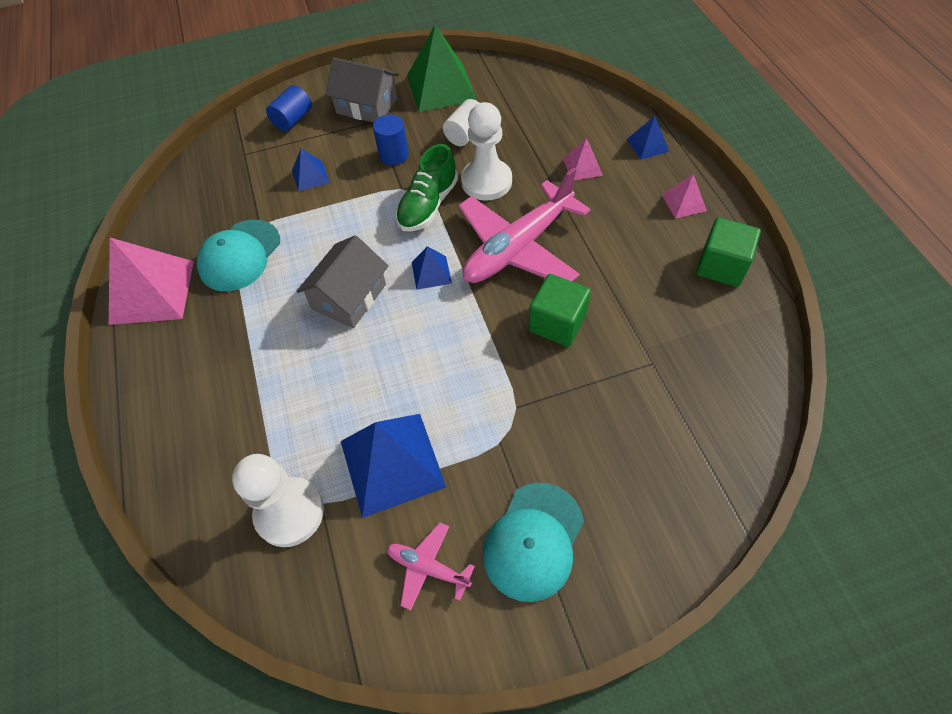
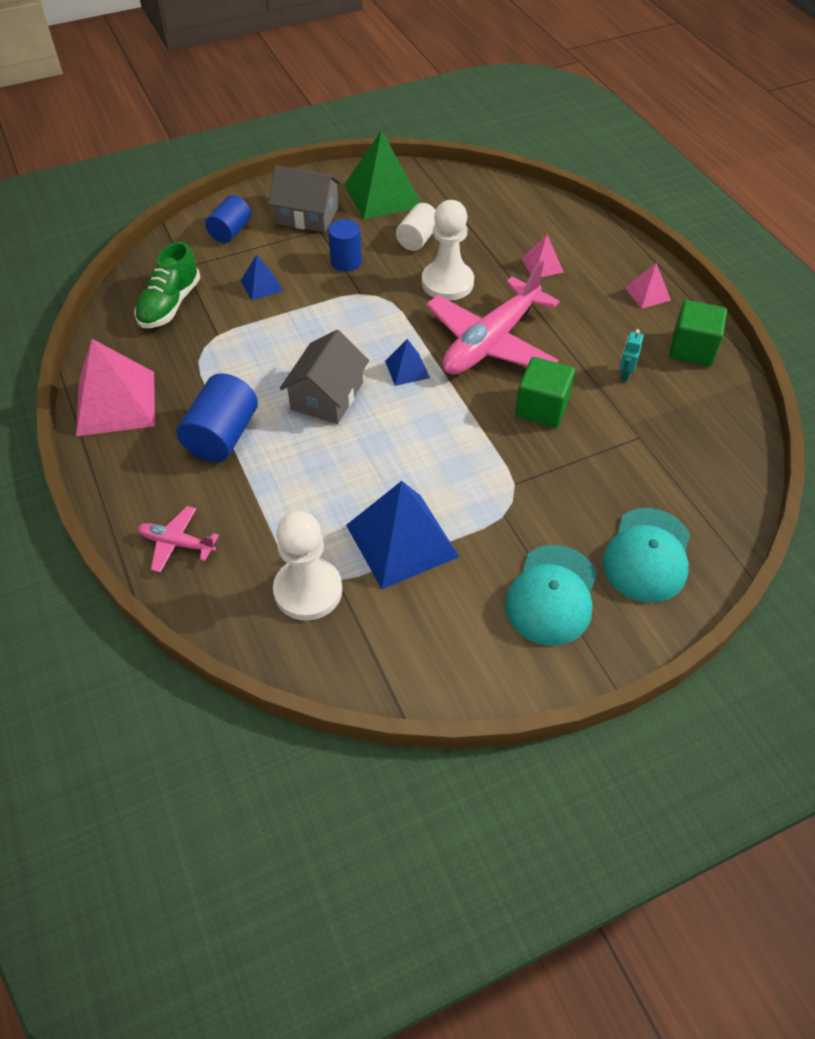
camera: 10 degrees left, 5 degrees down
turquoise cap [197,220,280,291] -> turquoise cap moved to [602,508,690,603]
pink plane [387,522,475,611] -> pink plane moved to [138,506,219,572]
green shoe [396,144,458,232] -> green shoe moved to [134,242,200,328]
blue pyramid [627,116,670,160] -> none
none -> blue cylinder [177,373,258,462]
none -> turquoise robot [619,329,644,381]

